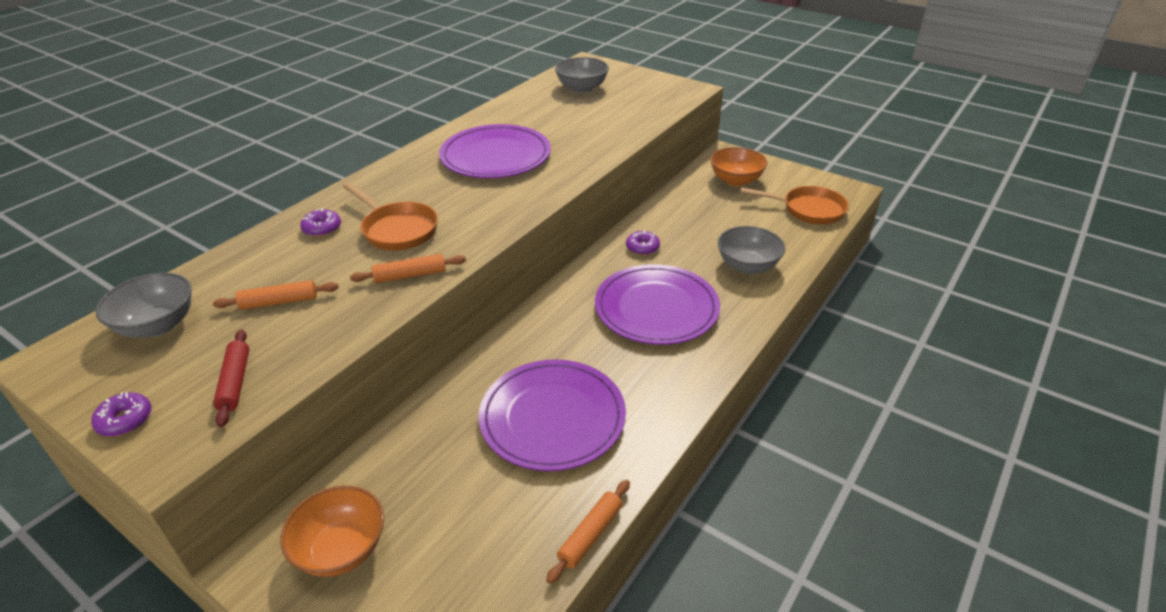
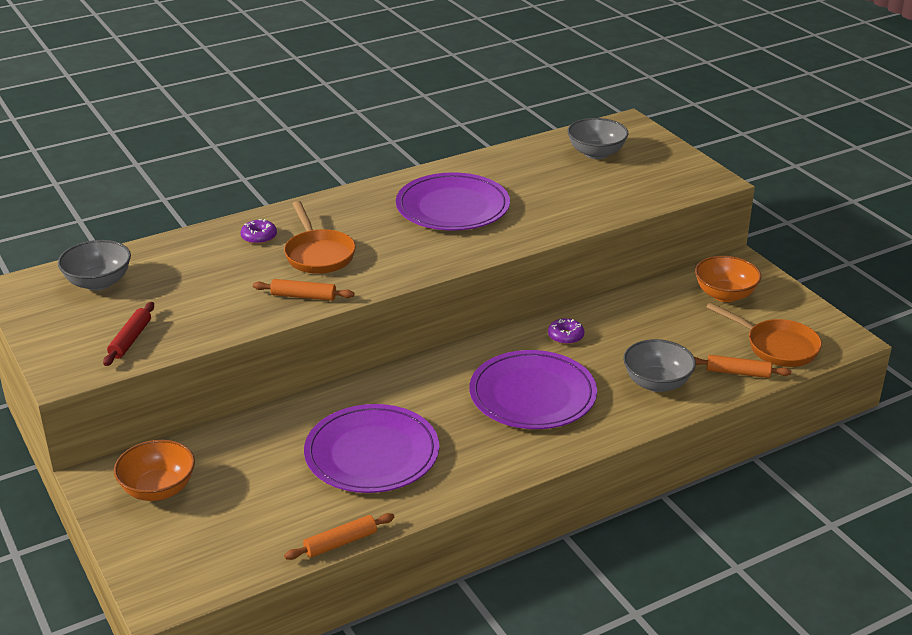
camera: 25 degrees right, 5 degrees down
purple donut [91,392,152,437] -> none
orange rolling pin [213,280,339,310] -> orange rolling pin moved to [694,355,791,378]

